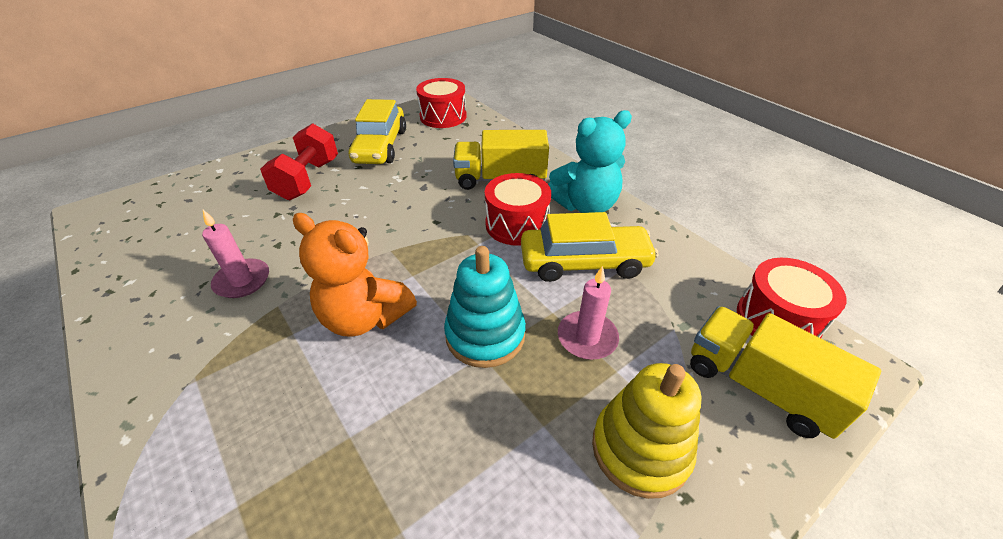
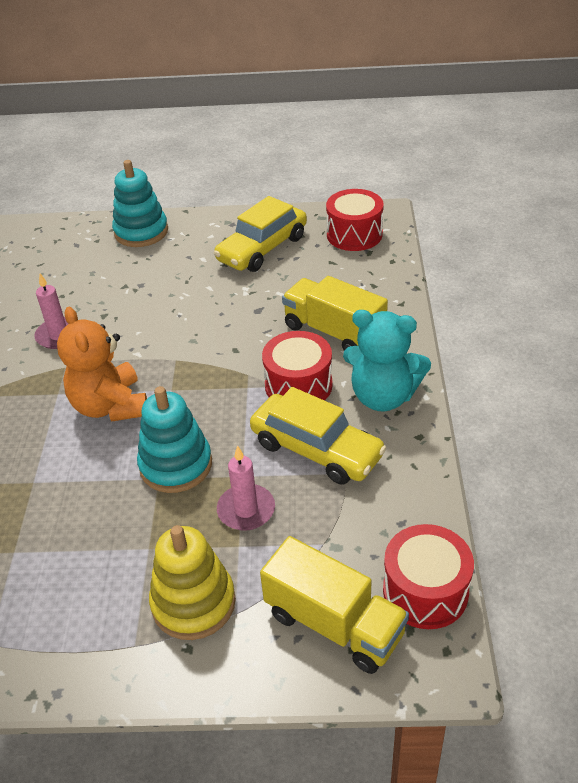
camera: 40 degrees right, 0 degrees up
red dumbbell [260,123,338,200] -> none
yellow truck [690,306,881,439] -> yellow truck turned 135 degrees clockwise [260,536,409,674]
none -> turquoise stacking toy [112,160,168,247]

